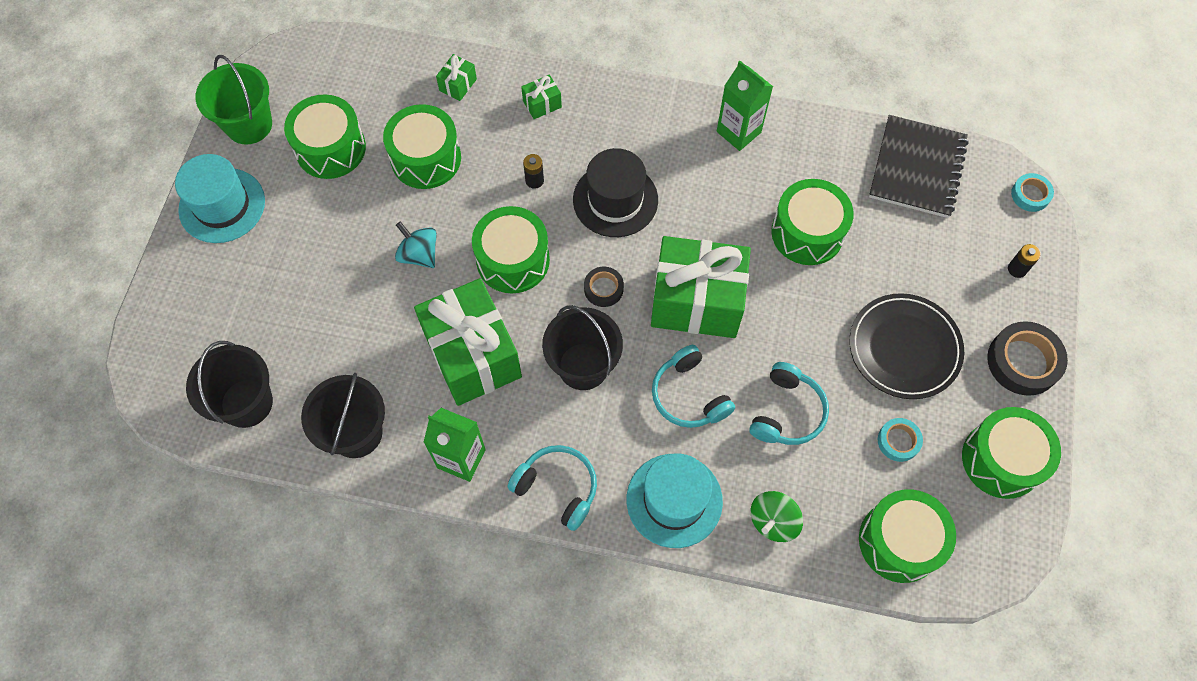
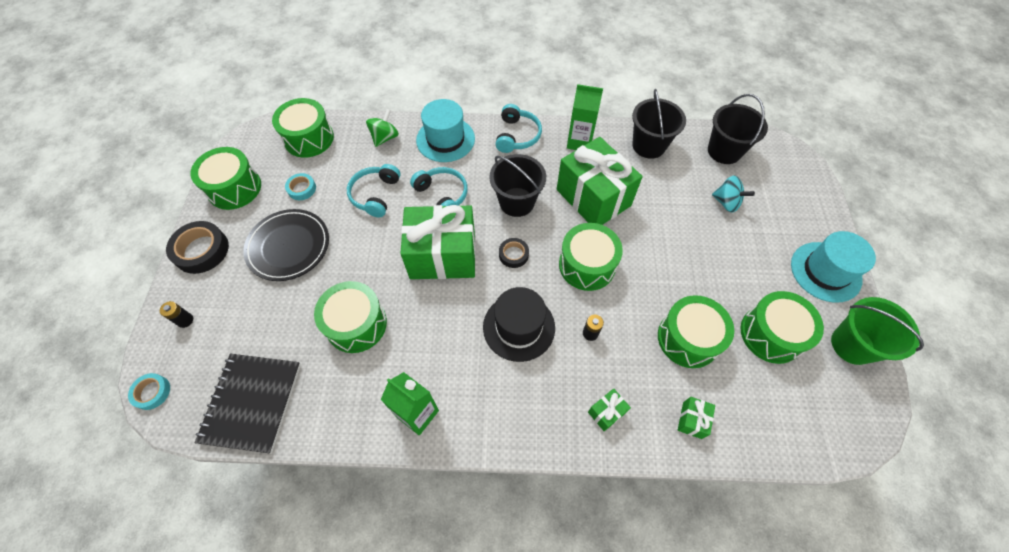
camera: 170 degrees right, 5 degrees down
turquoise spinning top [395,221,437,268] -> turquoise spinning top moved to [712,175,755,213]
turquoise headphones [507,445,597,531] -> turquoise headphones turned 105 degrees counterclockwise [496,104,542,153]

